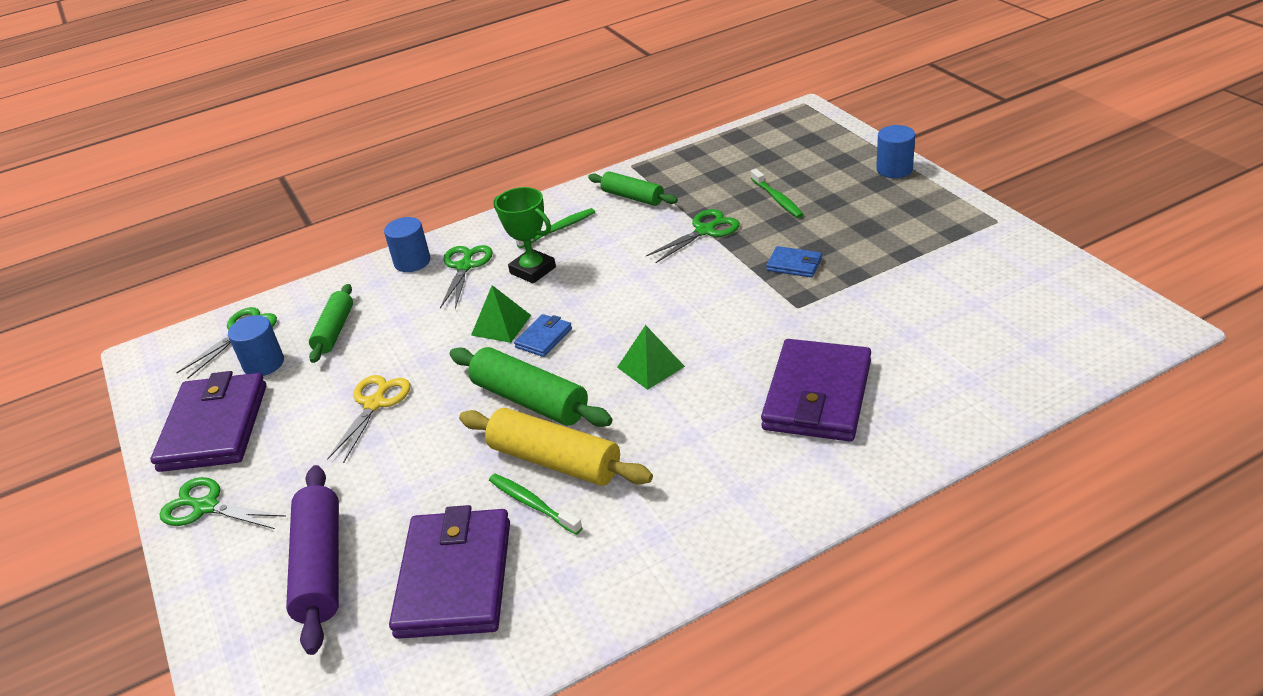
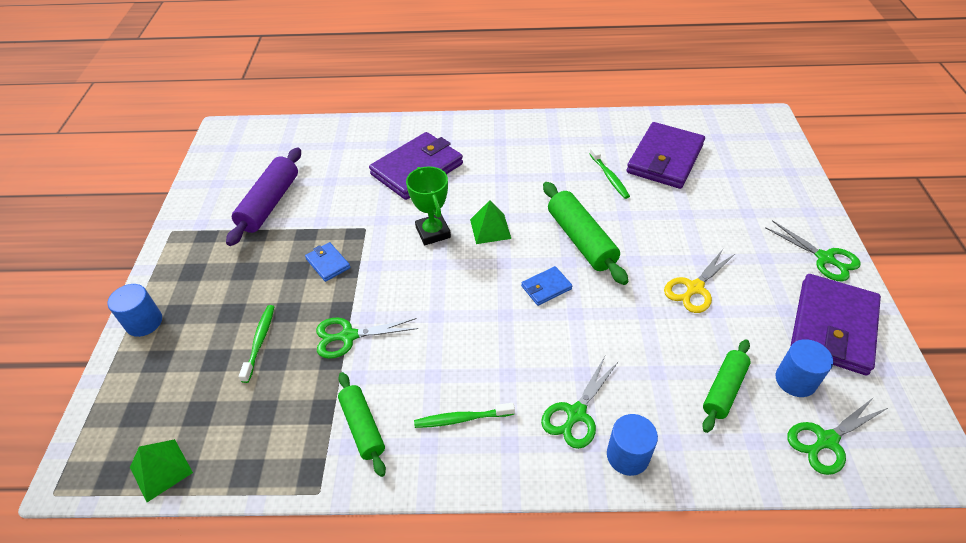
camera: 155 degrees left, 10 degrees up
purple rolling pin [286,465,339,655] -> purple rolling pin moved to [226,148,301,246]
yellow rolling pin [459,408,653,486] -> none
green pyramid [471,285,531,343] -> green pyramid moved to [130,439,193,502]
green trophy [493,187,556,283] -> green trophy moved to [406,166,451,245]

